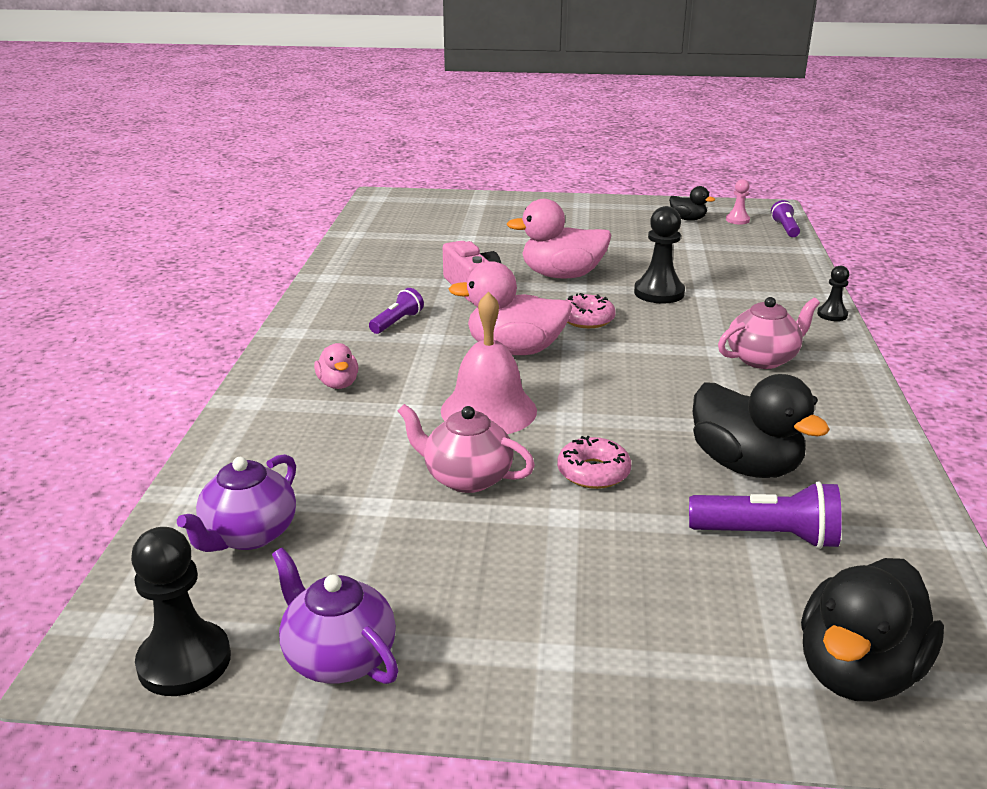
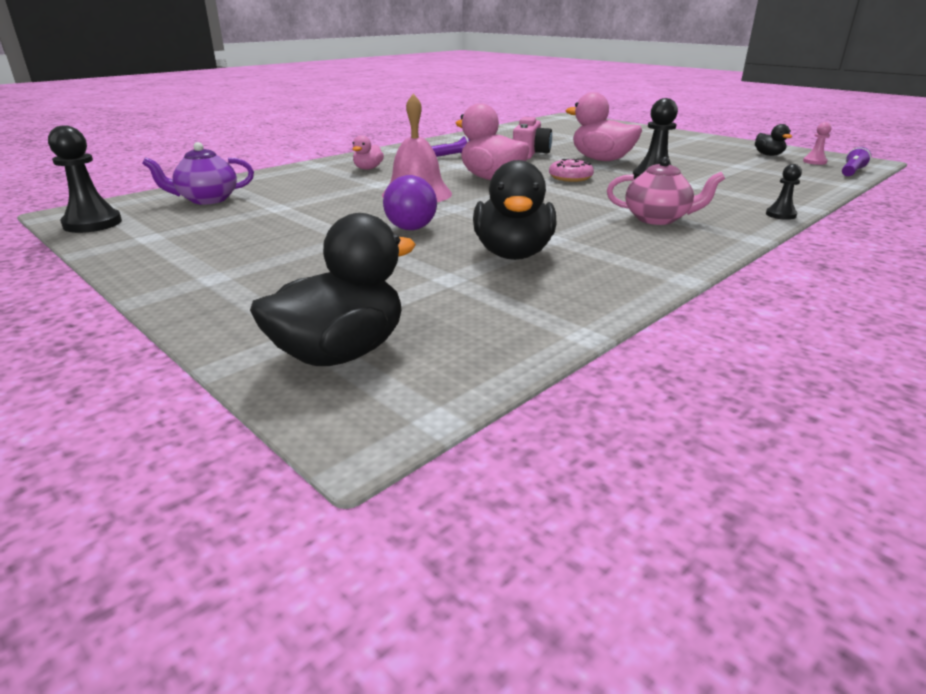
camera: 40 degrees right, 0 degrees up
purple teapot [272,547,399,684] -> none
pink teapot [398,404,535,493] -> none
pink donut [557,436,631,489] -> purple ball [383,175,437,230]
purple flashlight [689,481,842,549] -> none
black duck [801,558,944,702] -> black duck turned 150 degrees clockwise [250,213,416,366]

